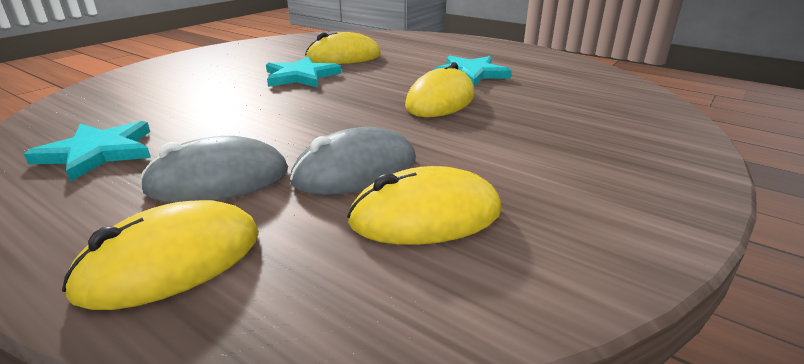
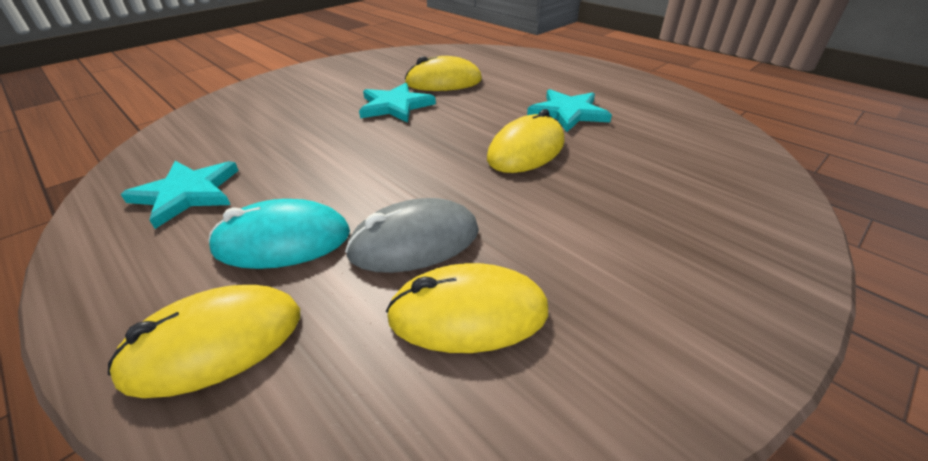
camera: 10 degrees right, 10 degrees up
grey mouse [140,136,288,203] -> turquoise mouse [208,199,350,269]

